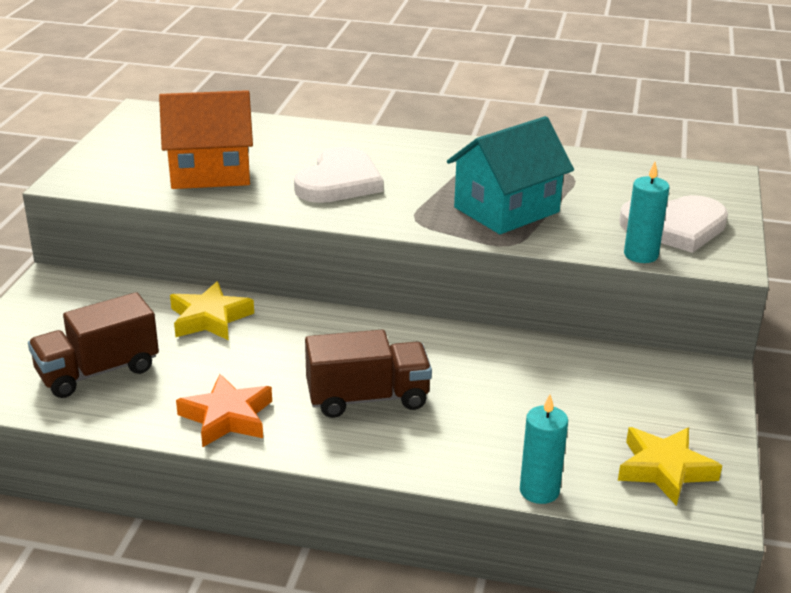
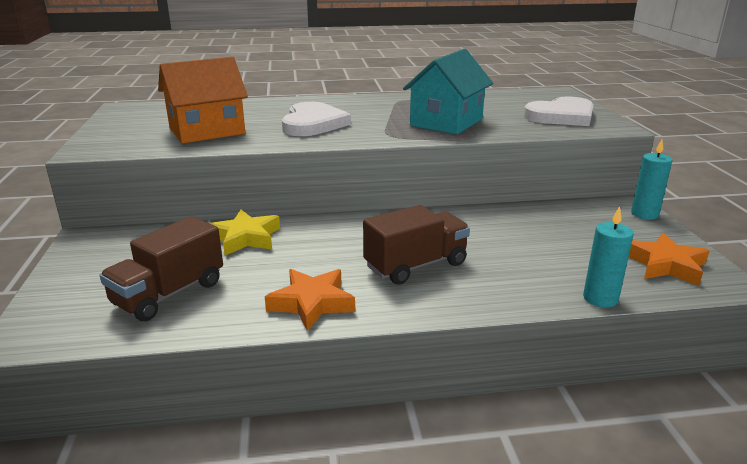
camera: 20 degrees left, 5 degrees down
yellow star [618,427,722,506] -> orange star [629,233,709,286]
turquoise candle [624,162,670,263] -> turquoise candle moved to [631,140,673,220]

